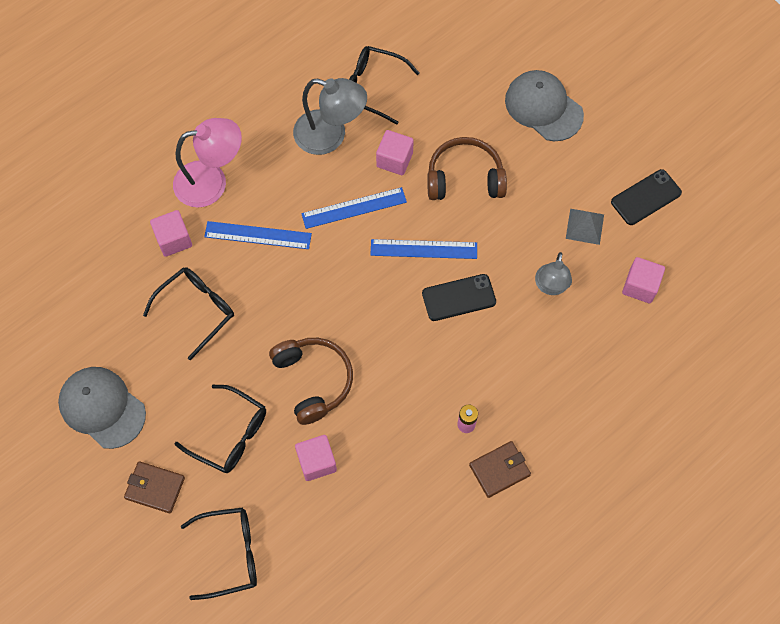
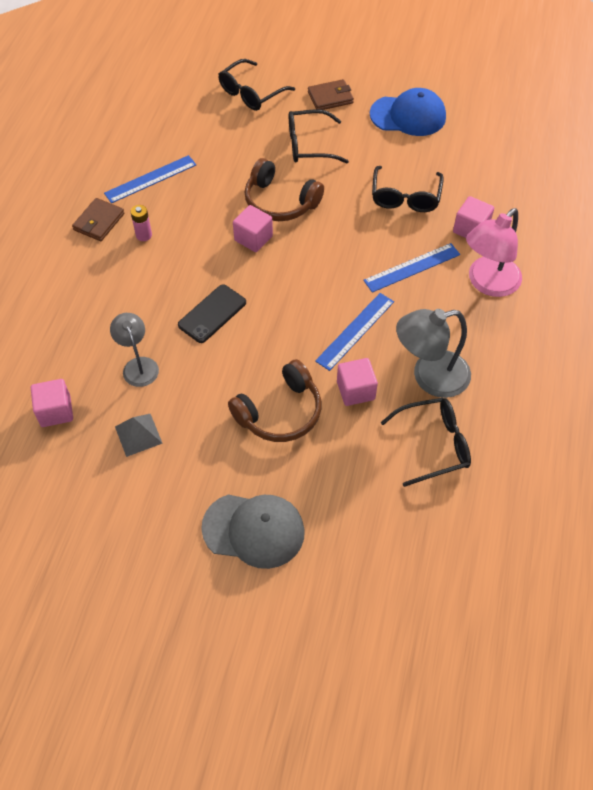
camera: 145 degrees right, 10 degrees down
grey cap [58,367,146,449] -> blue cap [370,88,446,136]
pink cube [295,435,337,481] -> pink cube moved to [233,205,273,252]
blue ruler [370,239,477,259] -> blue ruler moved to [104,155,196,203]
black phone [611,169,682,225] -> none

